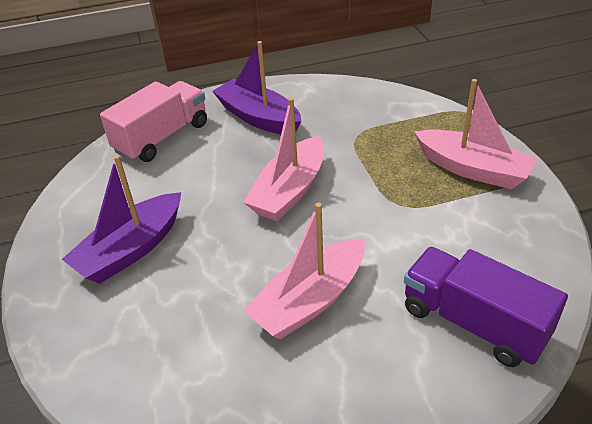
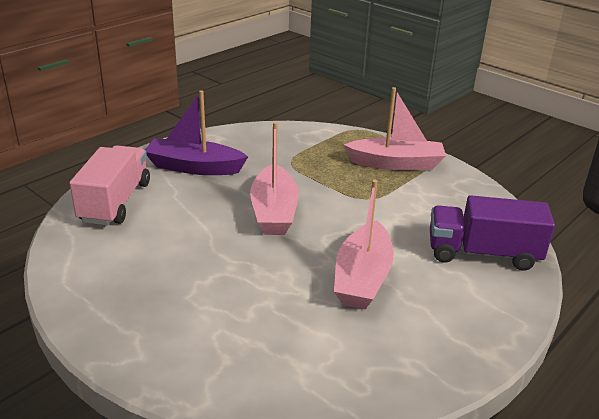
camera: 35 degrees left, 10 degrees down
purple boat [62,155,181,284] -> none

